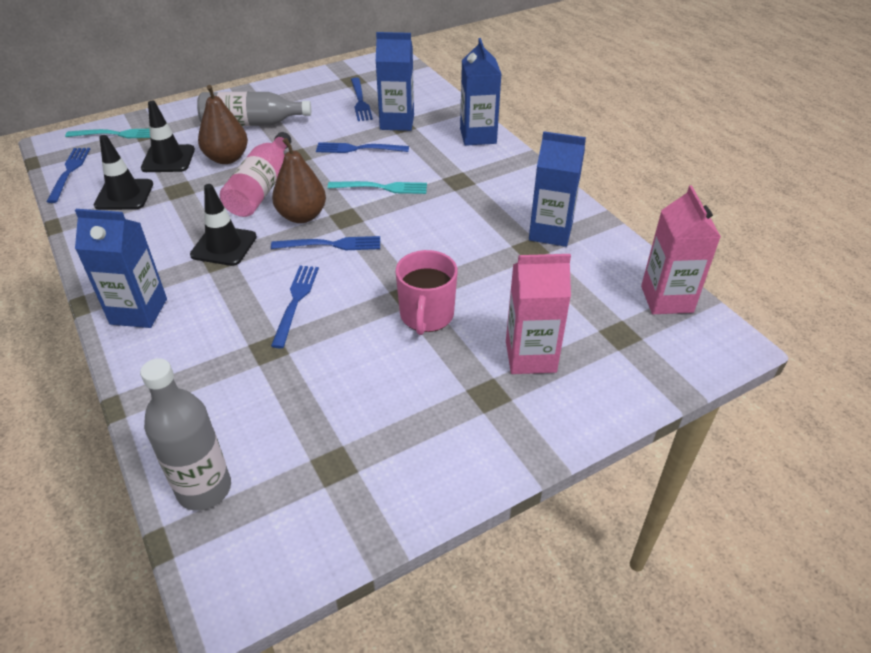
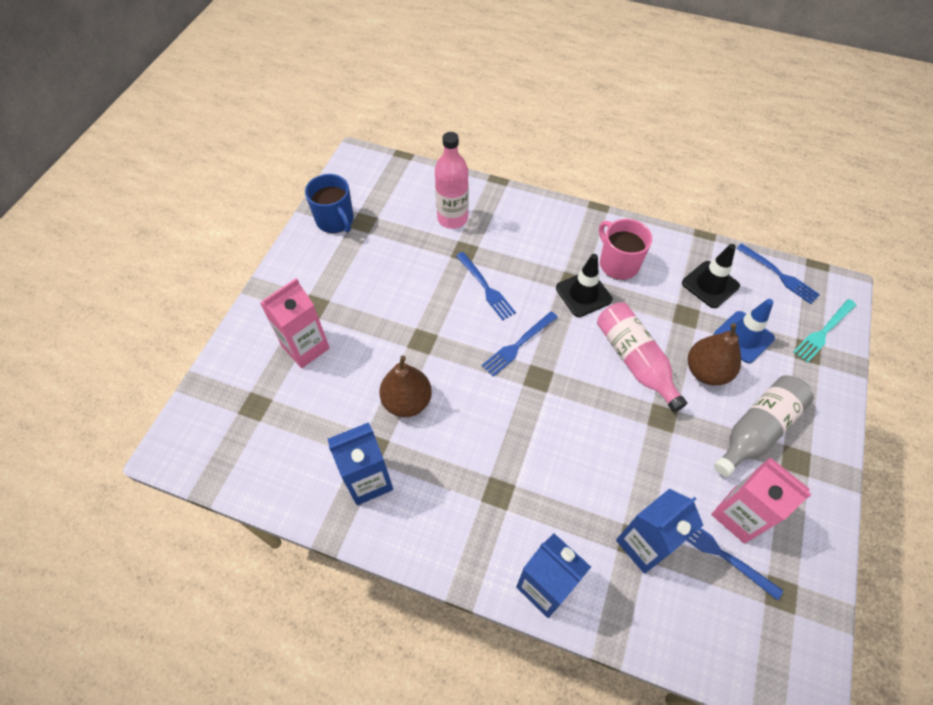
camera: 140 degrees right, 15 degrees up
blue carton [75,209,167,328] -> none
grey bottle [140,358,231,511] -> none
black traffic cone [141,101,195,172] -> blue traffic cone [714,299,775,363]
brown pear [272,138,326,223] -> brown pear moved to [379,356,432,417]
blue fork [316,142,409,153] -> none
turquoise fork [328,181,427,194] -> none
pink mug [396,250,457,335] -> pink mug moved to [599,219,652,280]
pink carton [641,185,721,314] -> pink carton moved to [711,457,812,544]
none -> blue mug [305,174,354,233]
none -> pink bottle [435,132,469,229]

